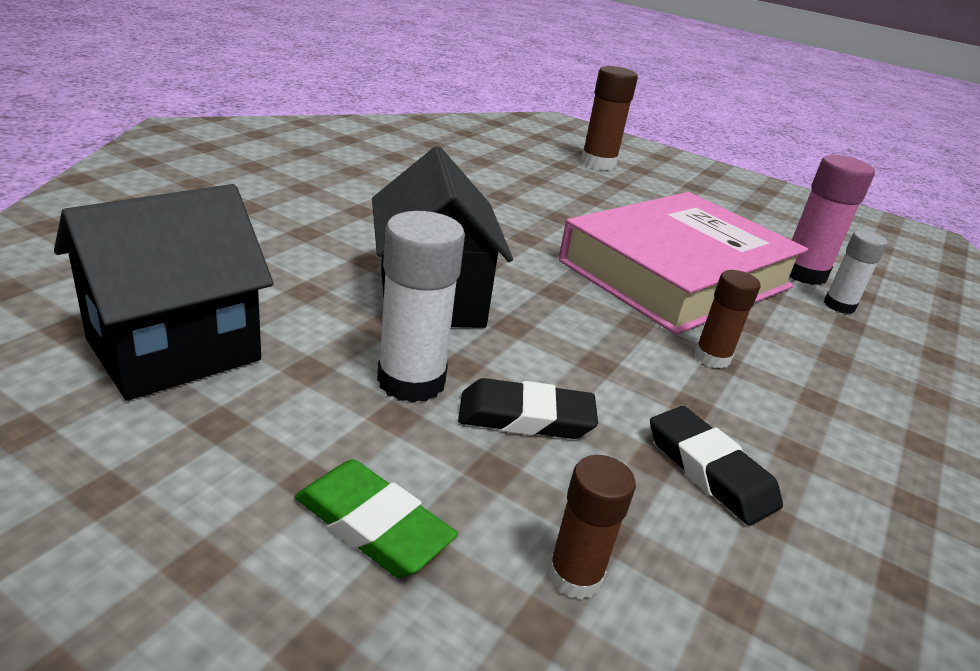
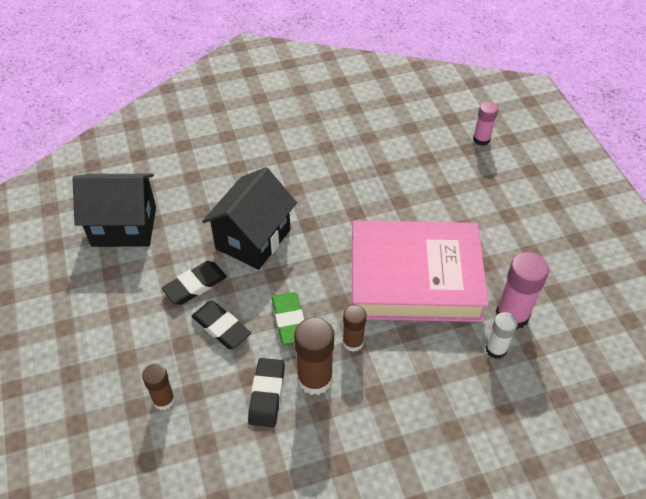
camera: 45 degrees right, 20 degrees up
green eraser [295,459,458,577] -> green eraser moved to [272,292,304,345]
white glue stick [377,211,465,403] -> black eraser [162,261,227,305]
brown glue stick [581,66,638,170] -> brown glue stick moved to [294,317,334,395]
none -> pink glue stick [473,101,498,146]

